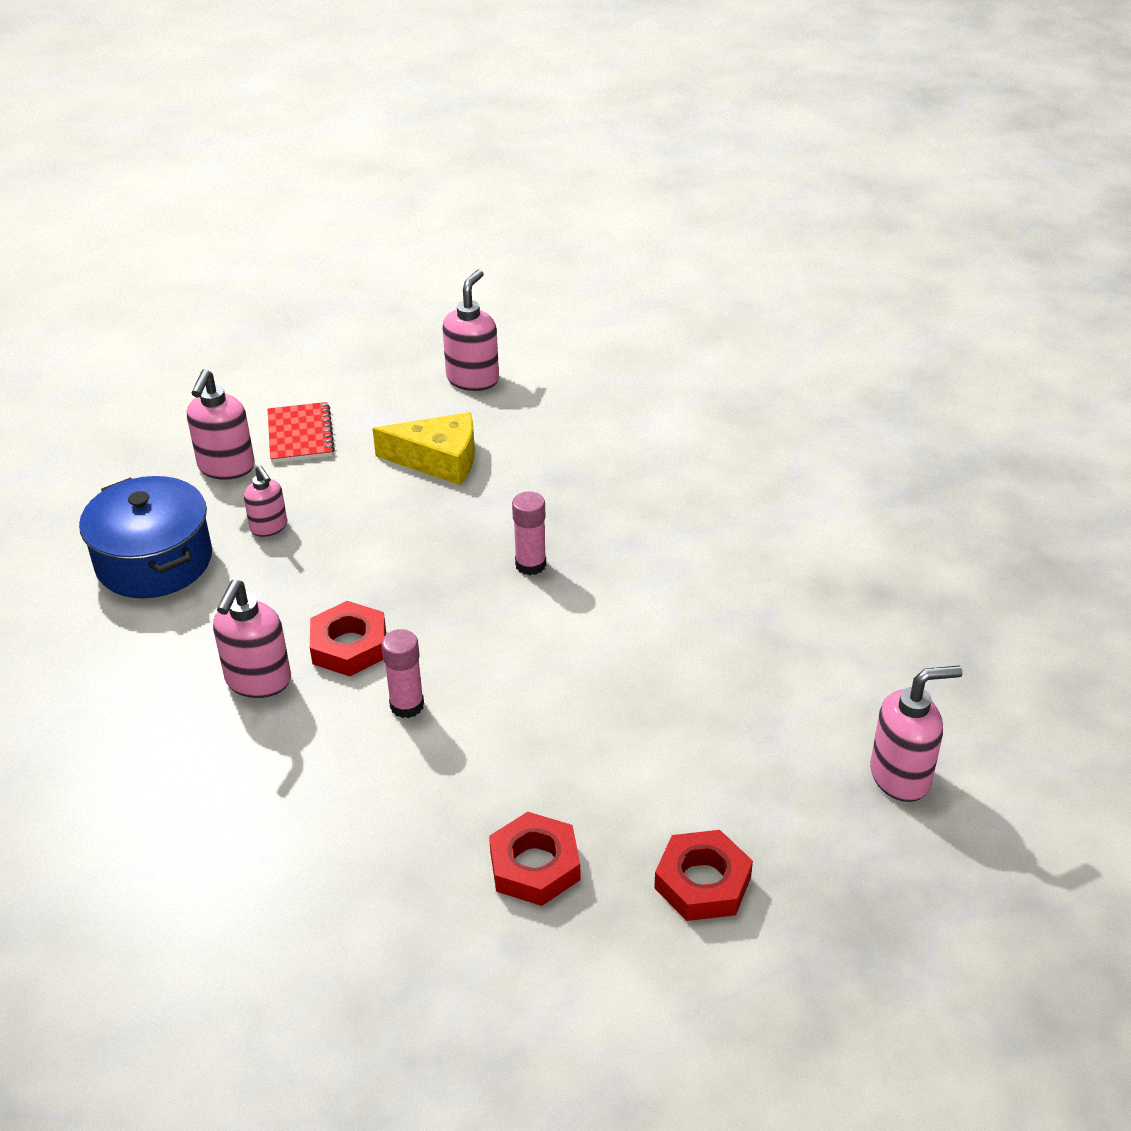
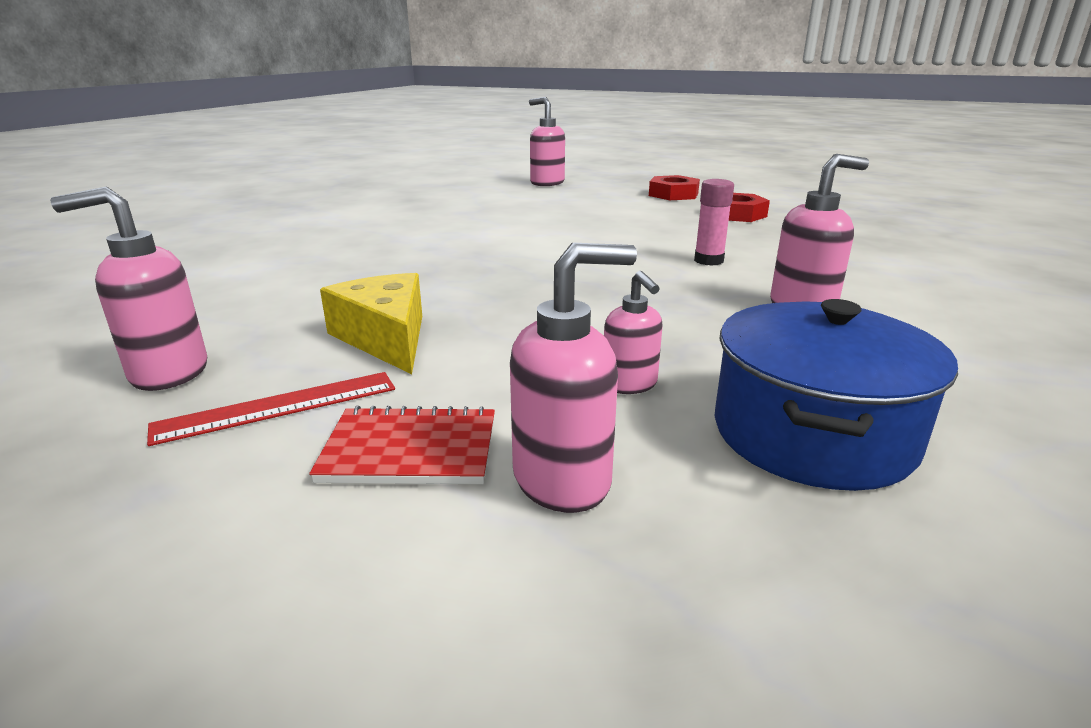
camera: 125 degrees left, 15 degrees down
pink soap dispenser [244,465,287,537] -> pink soap dispenser turned 135 degrees clockwise [604,271,663,394]
red notebook [268,402,335,463] -> red notebook turned 45 degrees clockwise [309,406,495,484]
red nut [310,601,386,676] -> none
pink glue stick [512,491,546,575] -> none
none -> red ruler [147,372,395,446]

